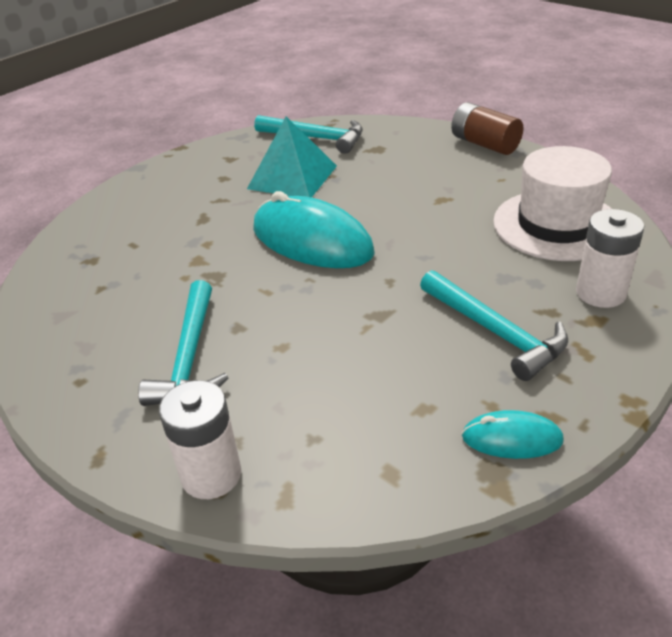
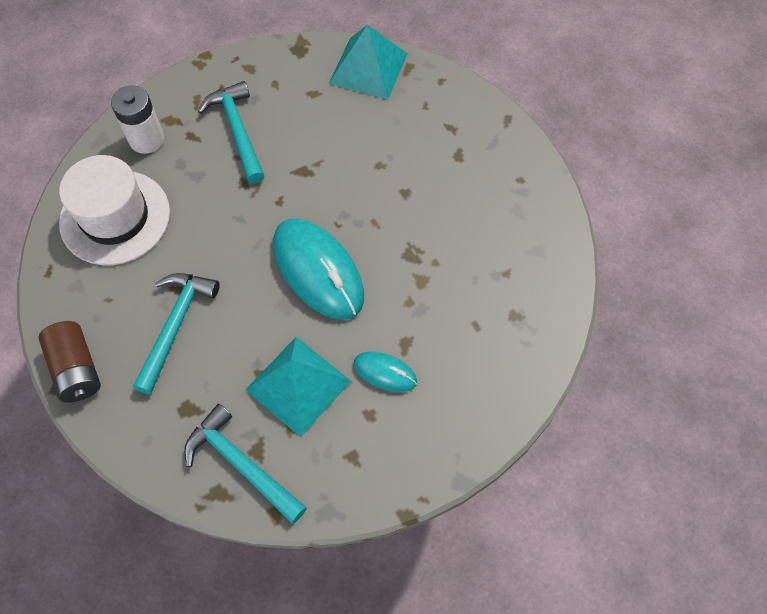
camera: 165 degrees left, 25 degrees up
turquoise hammer [138,280,228,406] -> turquoise hammer moved to [133,273,220,394]
white battery [159,380,241,499] -> none
turquoise mouse [462,410,564,459] -> turquoise mouse moved to [353,352,417,392]
none -> turquoise pyramid [329,25,408,100]

